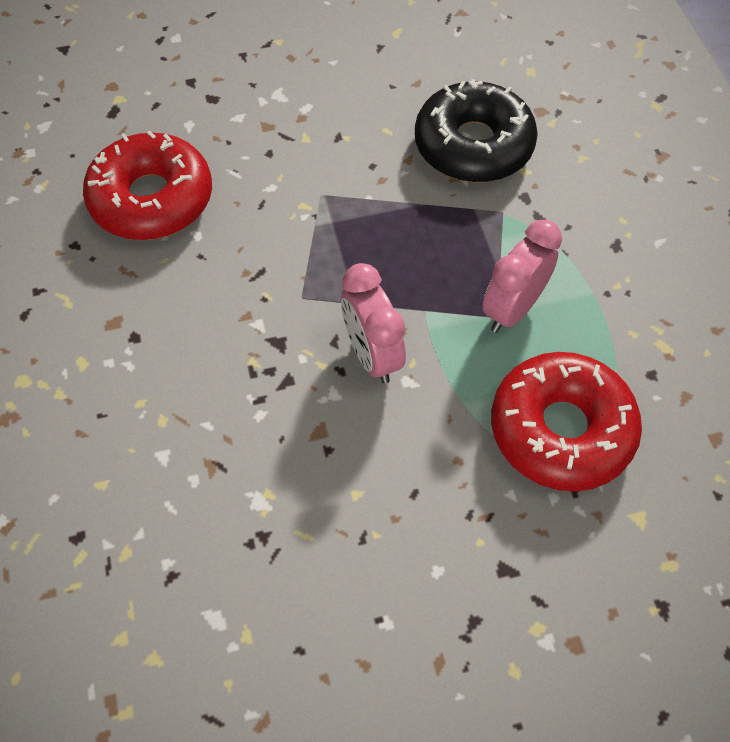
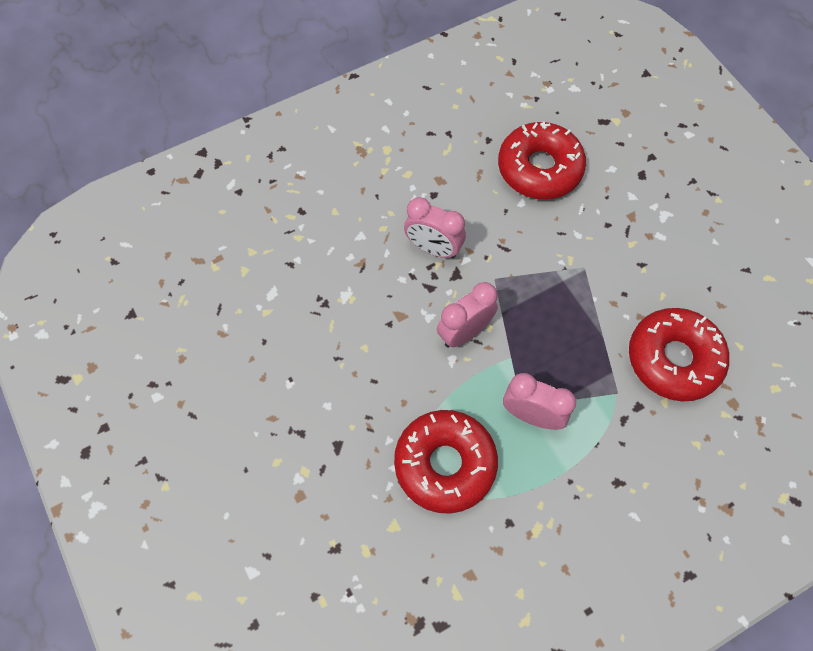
camera: 75 degrees right, 5 degrees up
black donut [415,79,538,183] -> red donut [629,308,729,401]
none -> pink clock [404,197,466,258]

